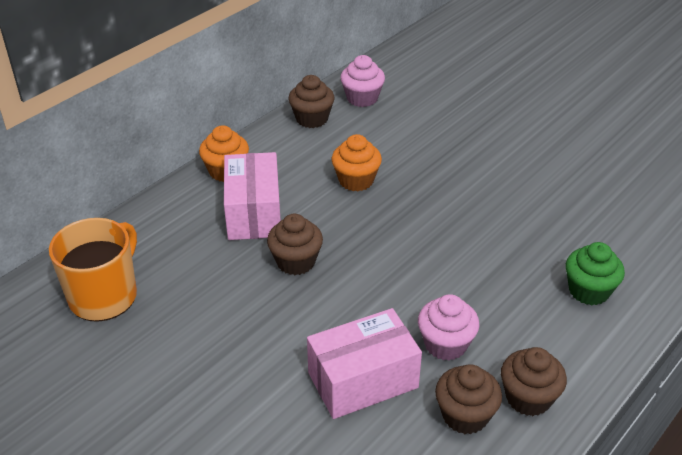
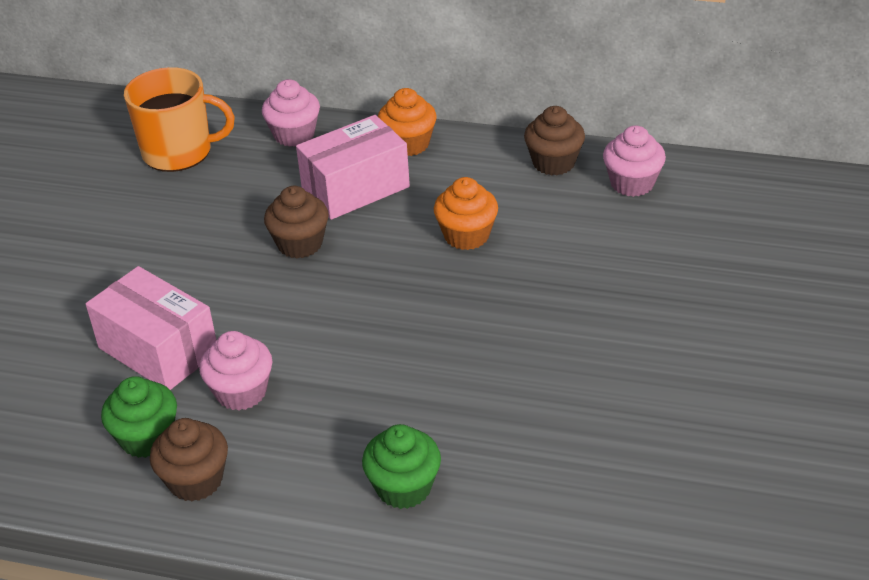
camera: 65 degrees right, 0 degrees up
brown cupcake [435,364,502,434] -> green cupcake [101,376,177,458]
none -> pink cupcake [262,79,320,147]

